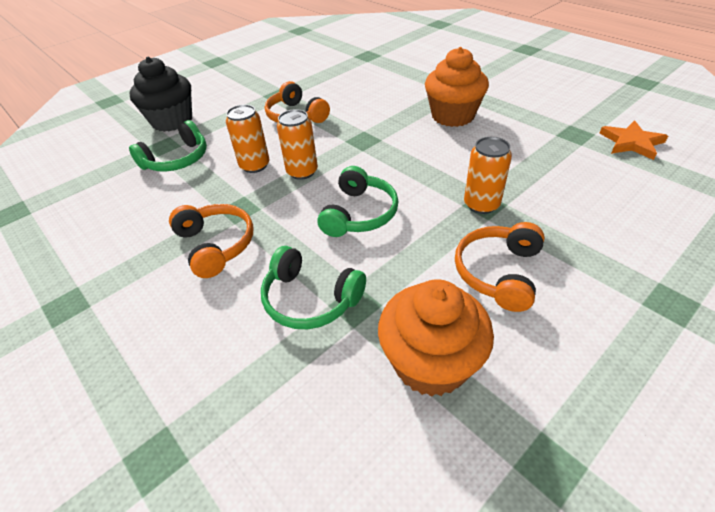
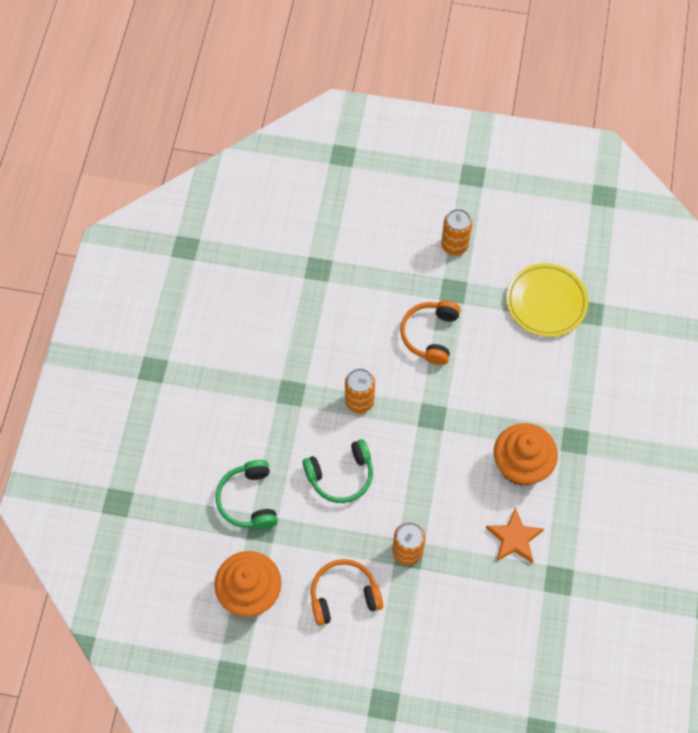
camera: 50 degrees right, 20 degrees up
black cupcake [129,57,192,132] -> none
green headphones [129,120,207,172] -> none
orange headphones [169,204,253,278] -> none
orange can [226,104,270,173] -> orange can moved to [441,209,472,256]
orange star [599,121,668,160] -> orange star moved to [486,507,544,563]
none -> yellow plate [506,263,588,337]

